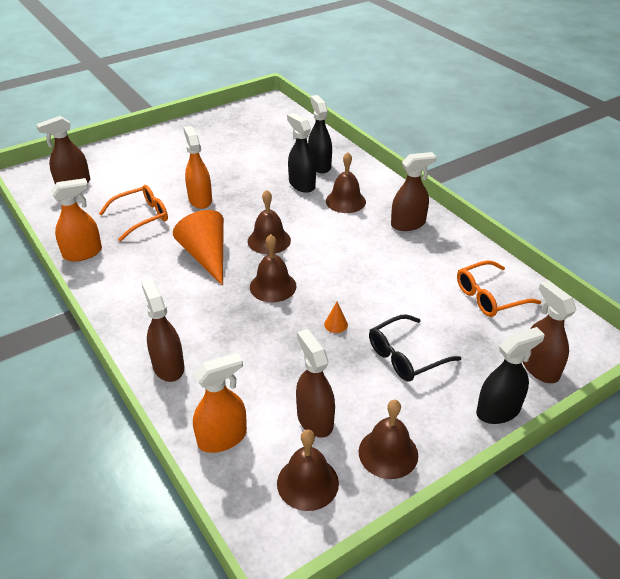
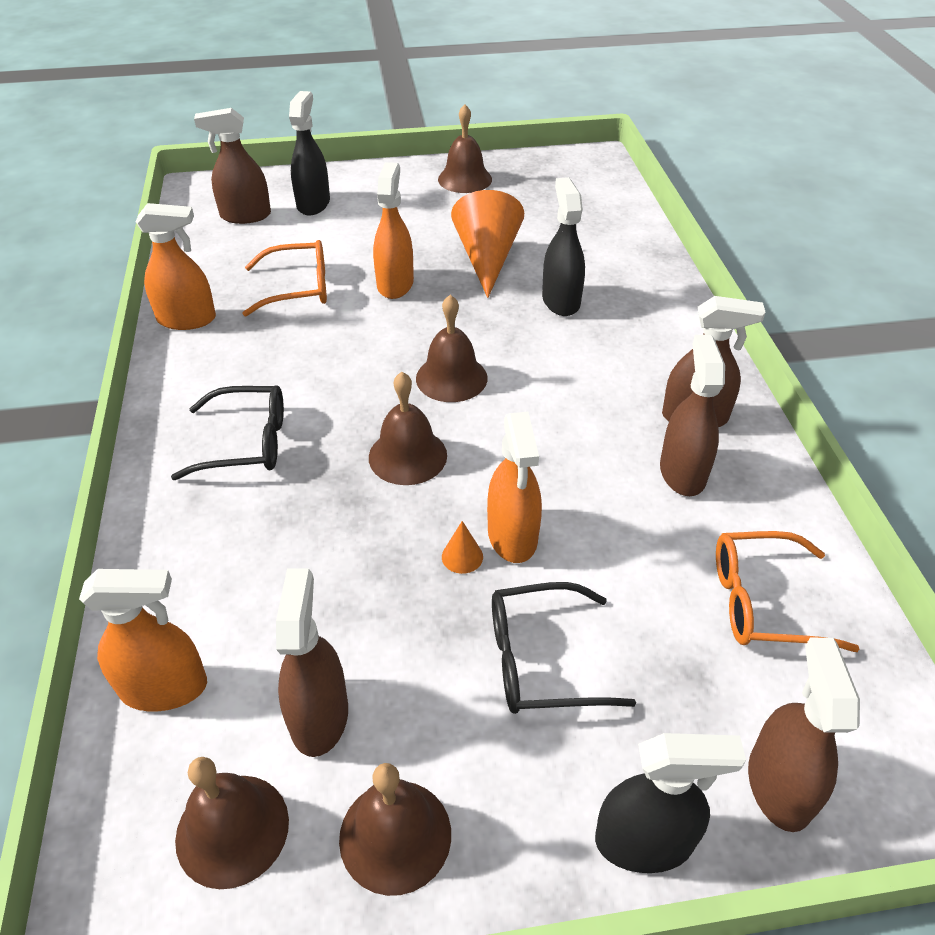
camera: 25 degrees right, 5 degrees up
brown spray bottle [141,279,185,382] -> brown spray bottle moved to [660,335,725,496]
orange cone [173,210,224,286] -> orange cone moved to [451,190,524,298]
black spray bottle [308,95,332,173] -> black spray bottle moved to [289,91,330,215]
brown bell [326,152,366,213] -> brown bell moved to [438,104,492,193]
none -> black glasses [171,385,284,480]
none -> orange spray bottle [487,412,542,563]

